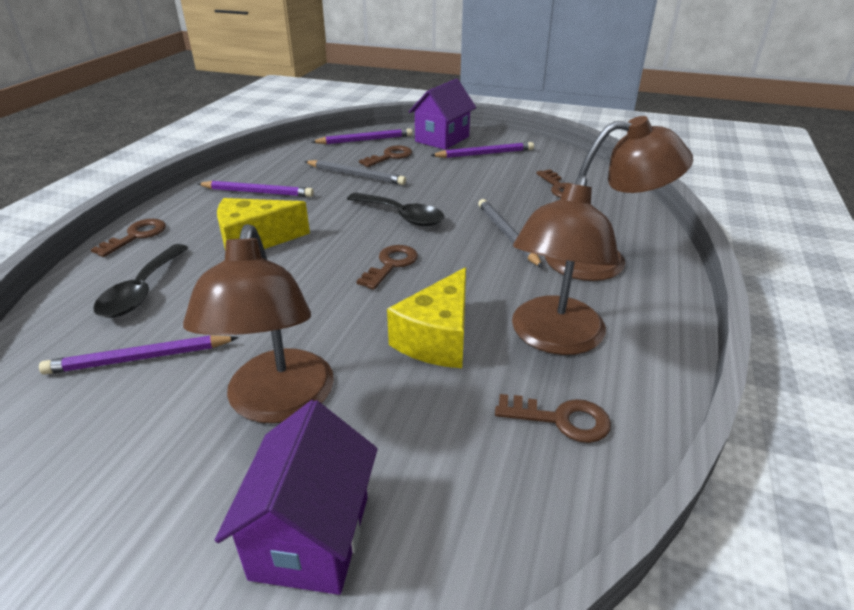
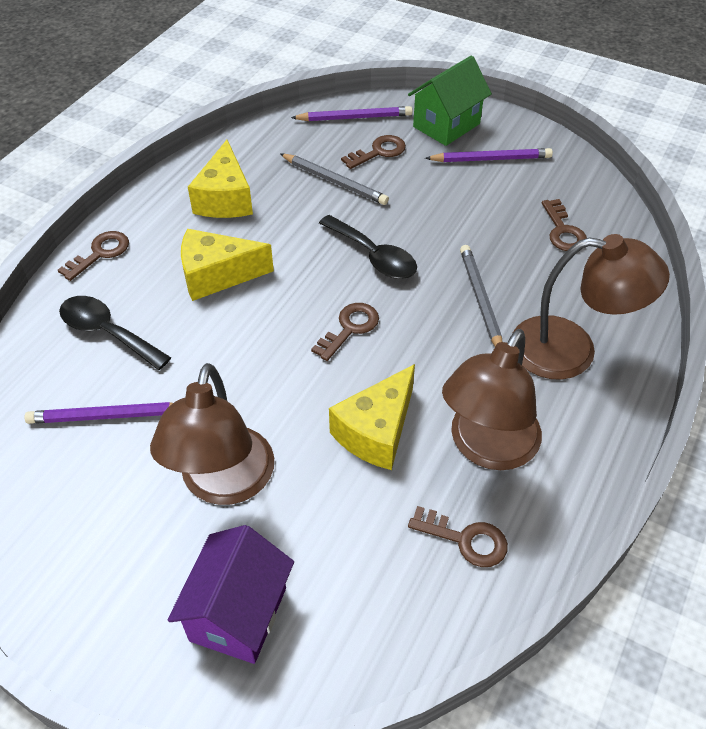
camera: 10 degrees right, 15 degrees up
black spoon [94,244,188,318] -> black spoon turned 105 degrees clockwise [59,296,171,370]
purple pencil [198,181,314,197] -> yellow cheese [188,140,253,218]
purple house [409,79,476,150] -> green house [408,55,492,146]

